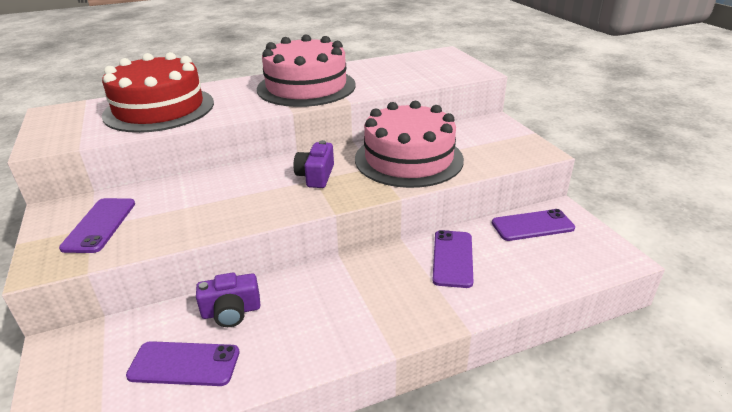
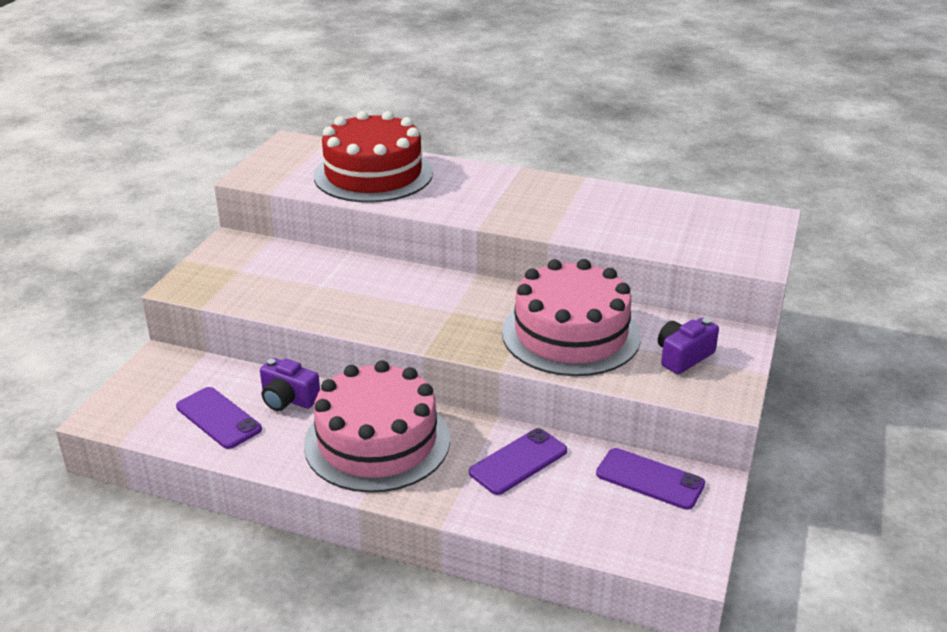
camera: 40 degrees right, 0 degrees up
purple phone [59,198,135,253] -> none
pink cake [257,35,356,107] -> pink cake moved to [304,360,450,493]
purple camera [293,140,334,188] -> purple camera moved to [658,318,719,374]

